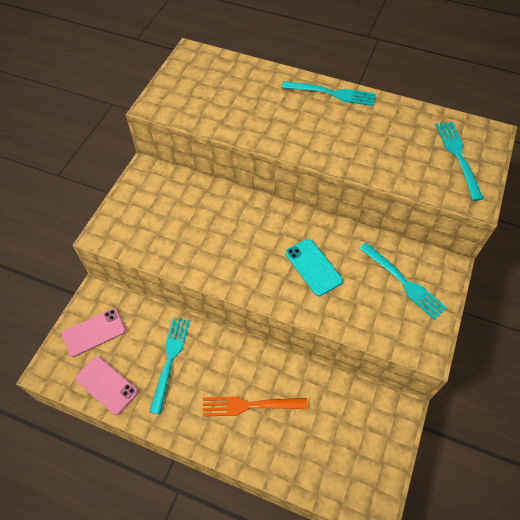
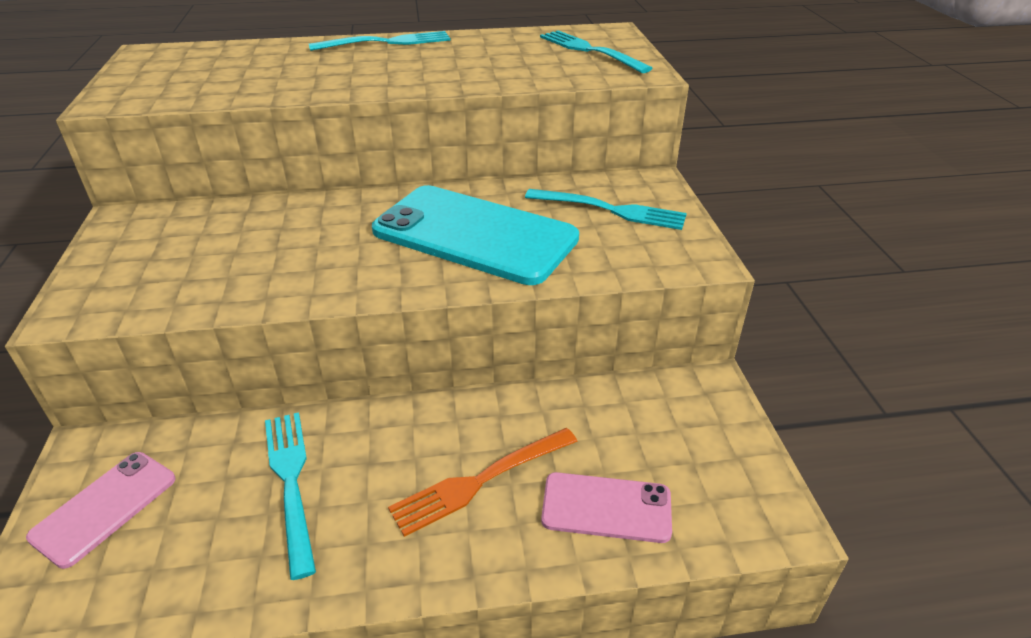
camera: 30 degrees left, 20 degrees down
pink phone [75,356,138,415] -> pink phone moved to [541,472,672,543]
turquoise phone [285,239,343,296] -> turquoise phone [372,185,579,285], size x1.89

